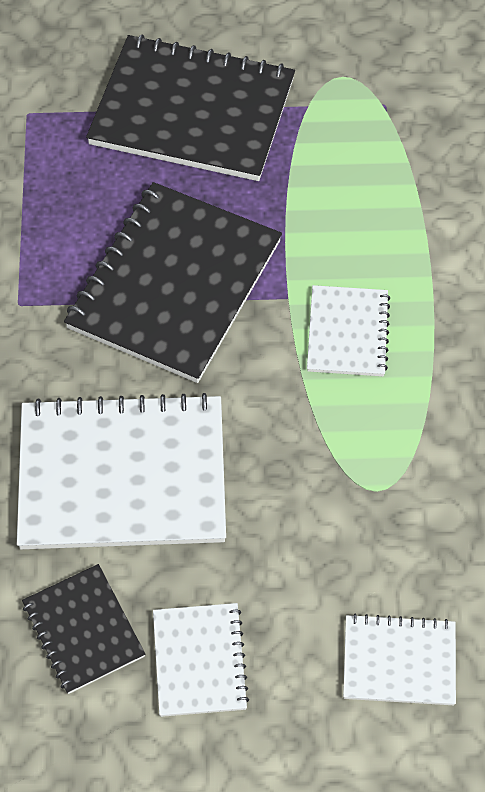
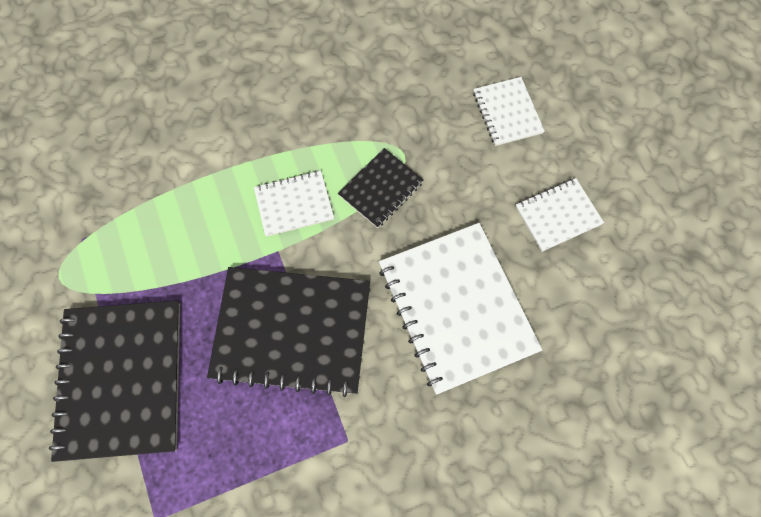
camera: 110 degrees left, 10 degrees up
black notebook [22,564,145,694] -> black notebook moved to [338,148,424,228]

